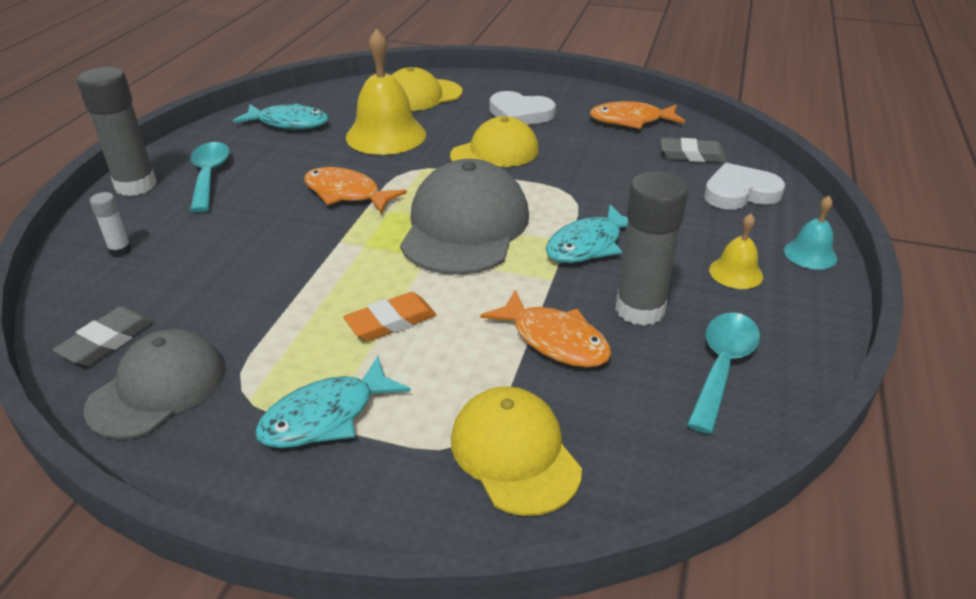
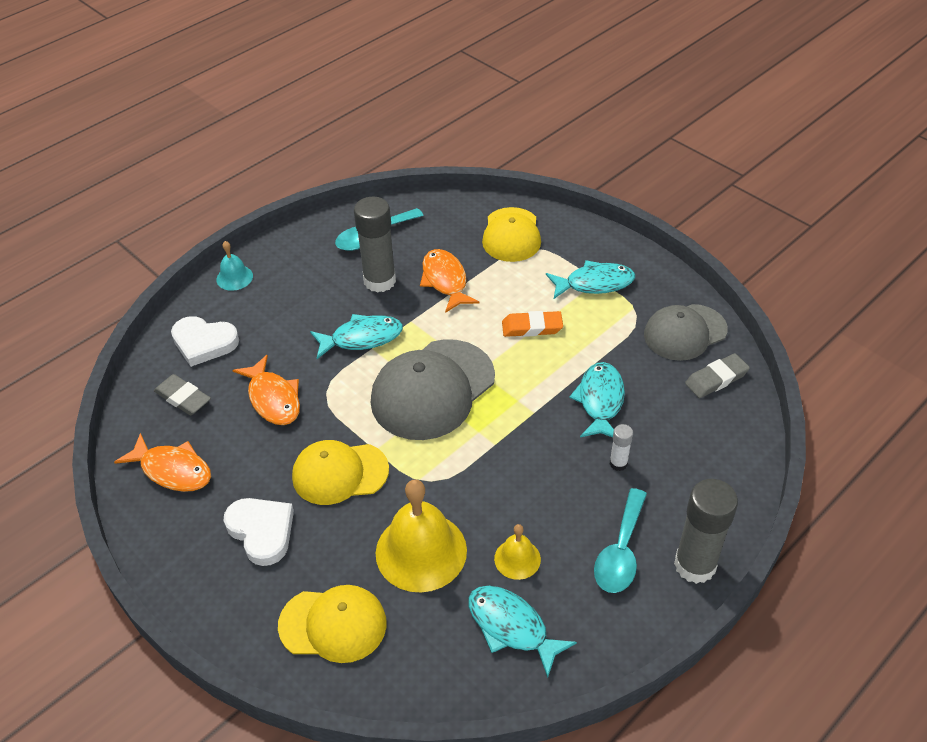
camera: 150 degrees left, 10 degrees up
white glue stick [90,192,132,257] -> white glue stick moved to [610,424,633,471]
orange fish [304,167,407,213] -> orange fish moved to [232,355,300,425]
yellow bell [709,213,763,289] -> yellow bell moved to [494,524,541,580]
none -> turquoise fish [569,362,625,437]

